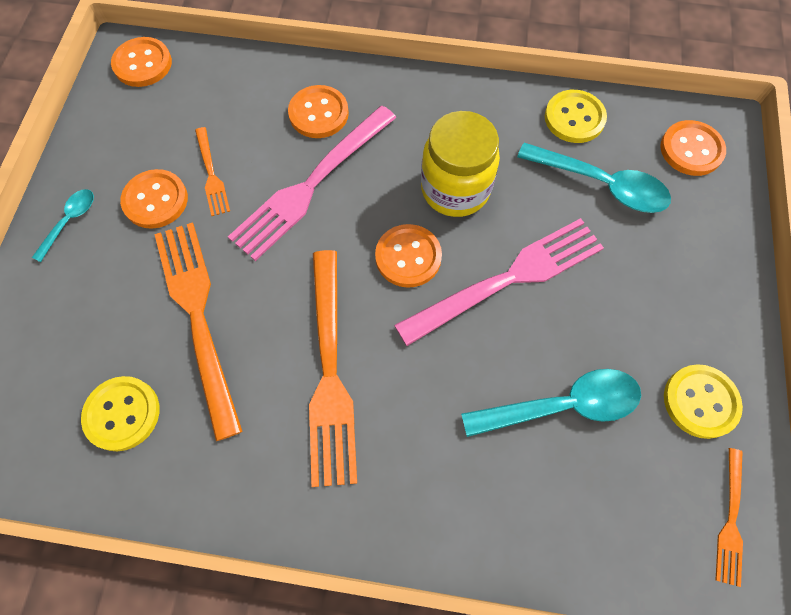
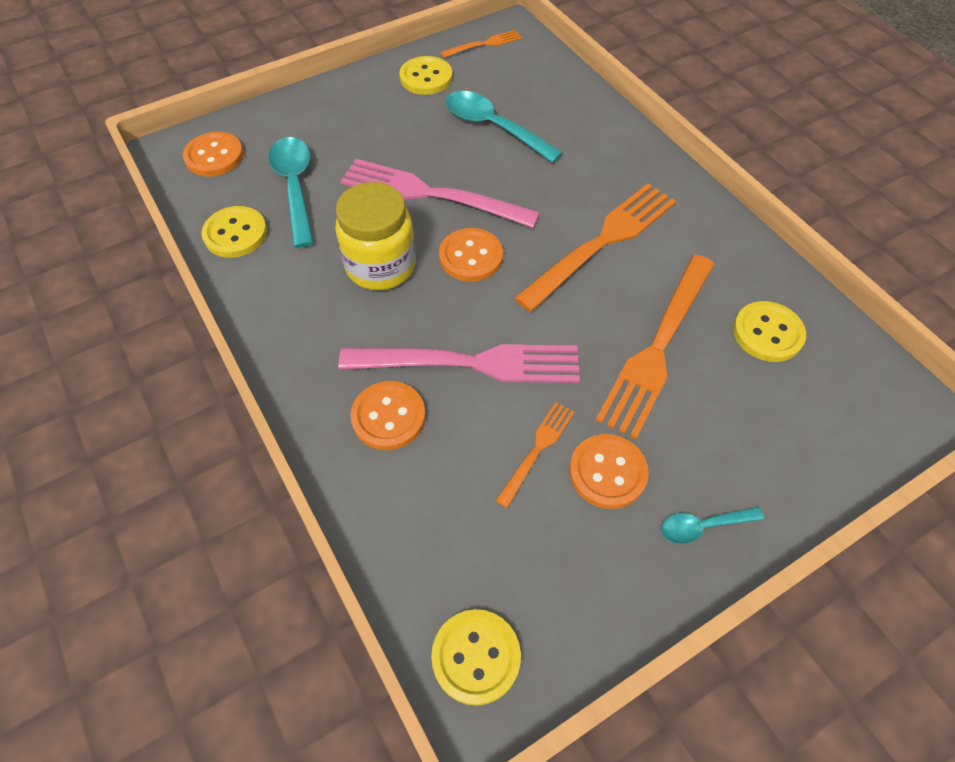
camera: 130 degrees left, 10 degrees down
orange button [111,37,172,87] -> yellow button [431,609,521,706]

